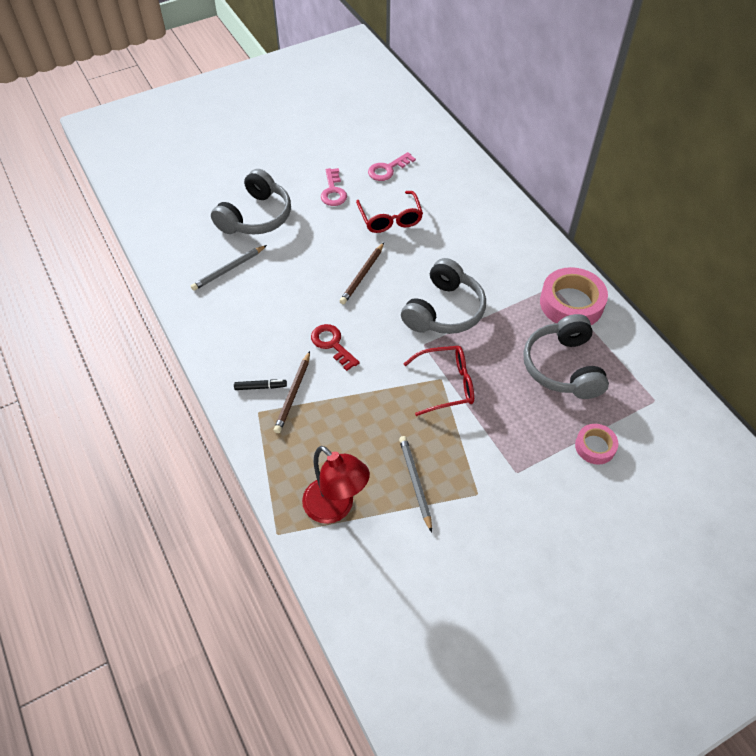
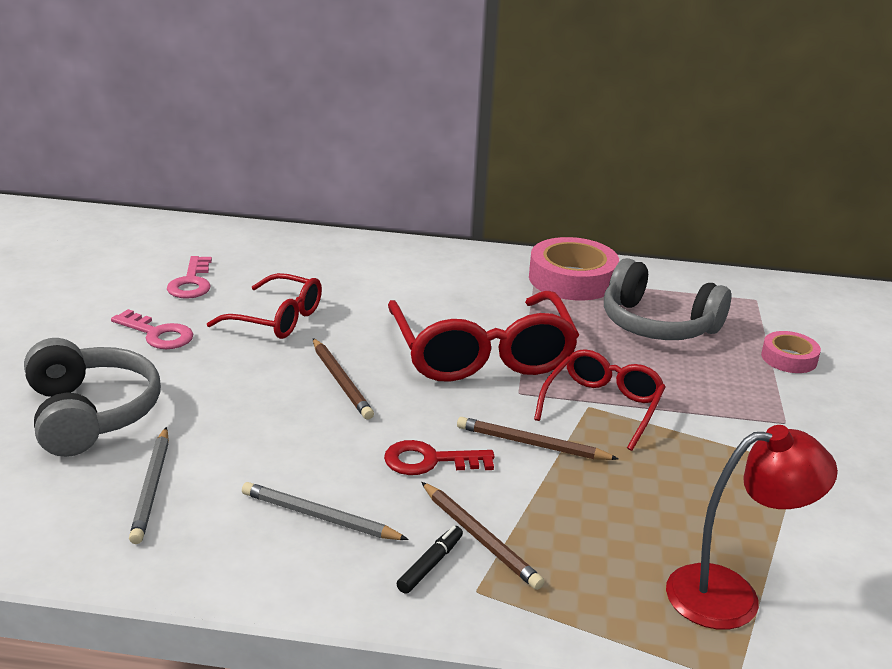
camera: 55 degrees left, 25 degrees down
grey pencil [399,436,432,533] -> grey pencil moved to [242,482,409,540]
grey headphones [401,258,486,334] -> red glasses [388,291,579,382]
none -> brown pencil [457,417,619,460]

